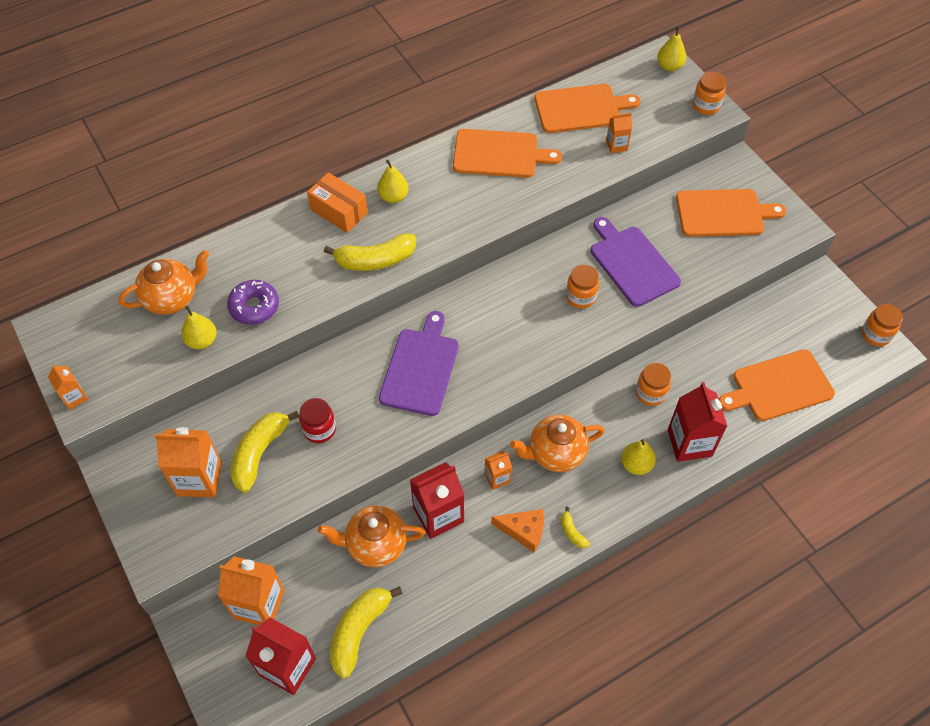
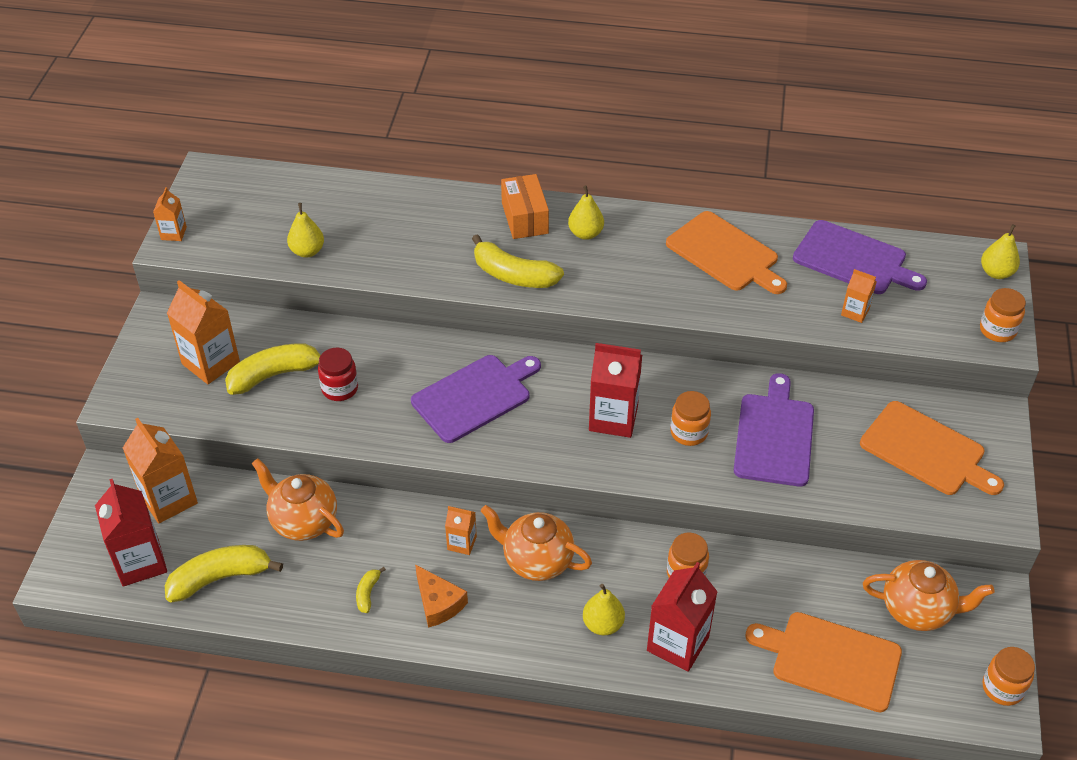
camera: 40 degrees right, 10 degrees down
orange teapot [118,250,209,315] -> orange teapot moved to [863,560,994,631]
purple donut [227,280,279,325] -> none
red carton [410,462,464,539] -> red carton moved to [589,343,642,438]
orange cutting board [534,84,641,133] -> purple cutting board [793,220,927,294]
yellow banana [561,507,590,548] -> yellow banana moved to [356,567,386,613]

